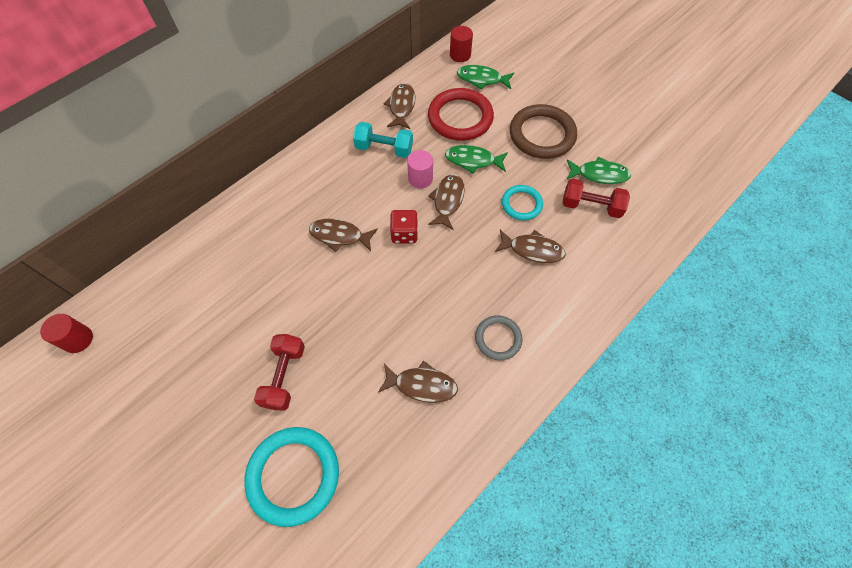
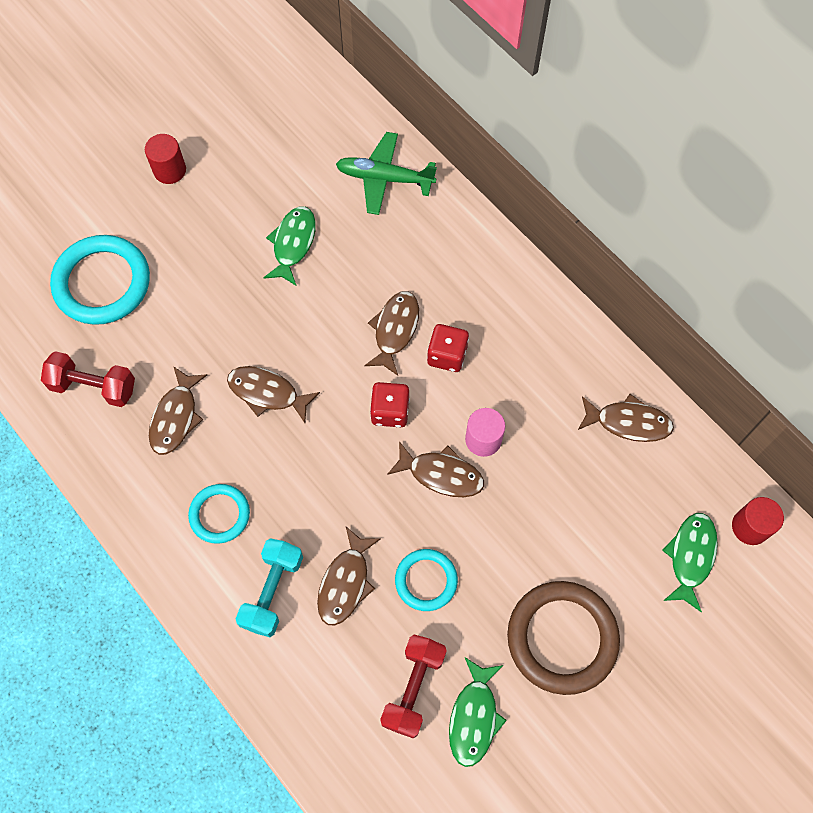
camera: 95 degrees right, 5 degrees up
red cylinder [40,314,93,353] -> red cylinder moved to [145,134,186,184]
red dumbbell [254,334,305,411] -> red dumbbell moved to [41,351,135,407]
turquoise dumbbell [353,122,413,158] -> turquoise dumbbell moved to [236,538,303,637]
red ring [428,88,494,141] -> none
green fish [445,145,508,174] -> green fish moved to [263,206,316,285]
grey ring [475,315,523,360] -> turquoise ring [188,484,250,544]
none -> brown fish [227,366,320,423]
none -> green plane [336,132,437,215]
none -> red dice [427,324,469,372]

